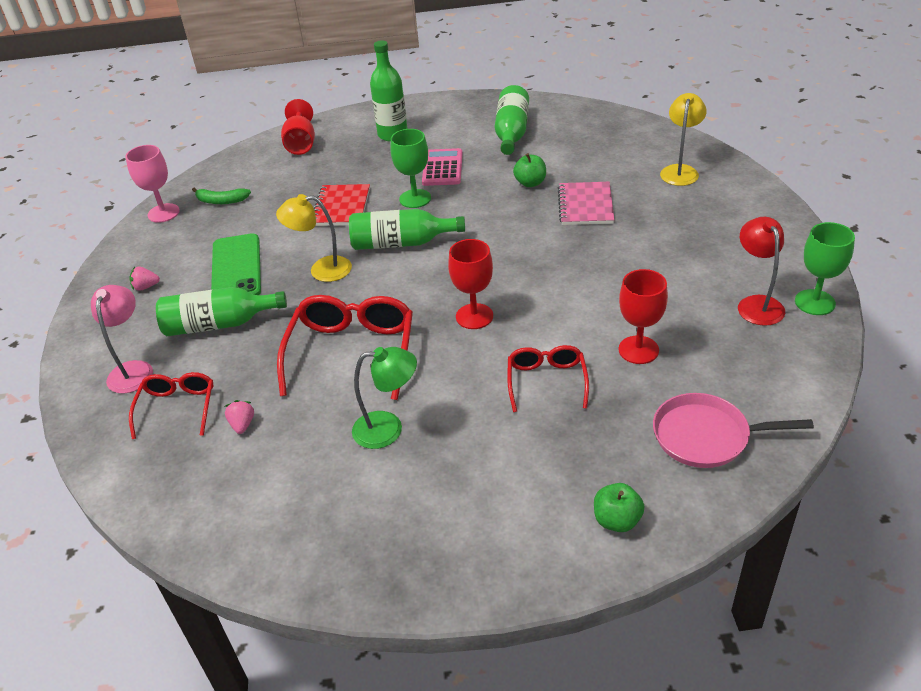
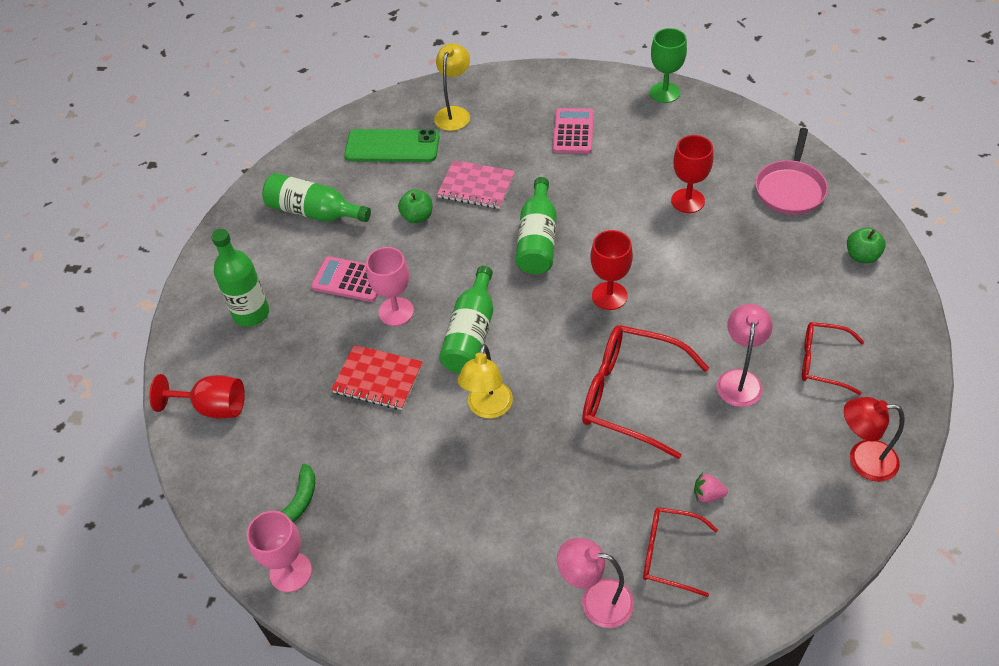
camera: 75 degrees left, 10 degrees up
pink strawberry [129,266,160,291] -> none
green bottle [156,287,287,336] -> green bottle moved to [516,177,557,274]
green phone [211,233,261,295] -> green phone moved to [344,129,440,162]
green lamp [352,347,417,449] -> pink lamp [717,304,773,407]
green goblet [391,129,431,208] -> pink goblet [366,247,414,326]
red glasses [507,345,589,412] -> red glasses moved to [802,322,864,395]
yellow lamp [660,93,707,186] -> yellow lamp turned 75 degrees clockwise [434,43,470,131]
red lamp [738,217,785,326] -> red lamp moved to [844,397,905,482]
none -> pink calculator [553,108,594,154]

